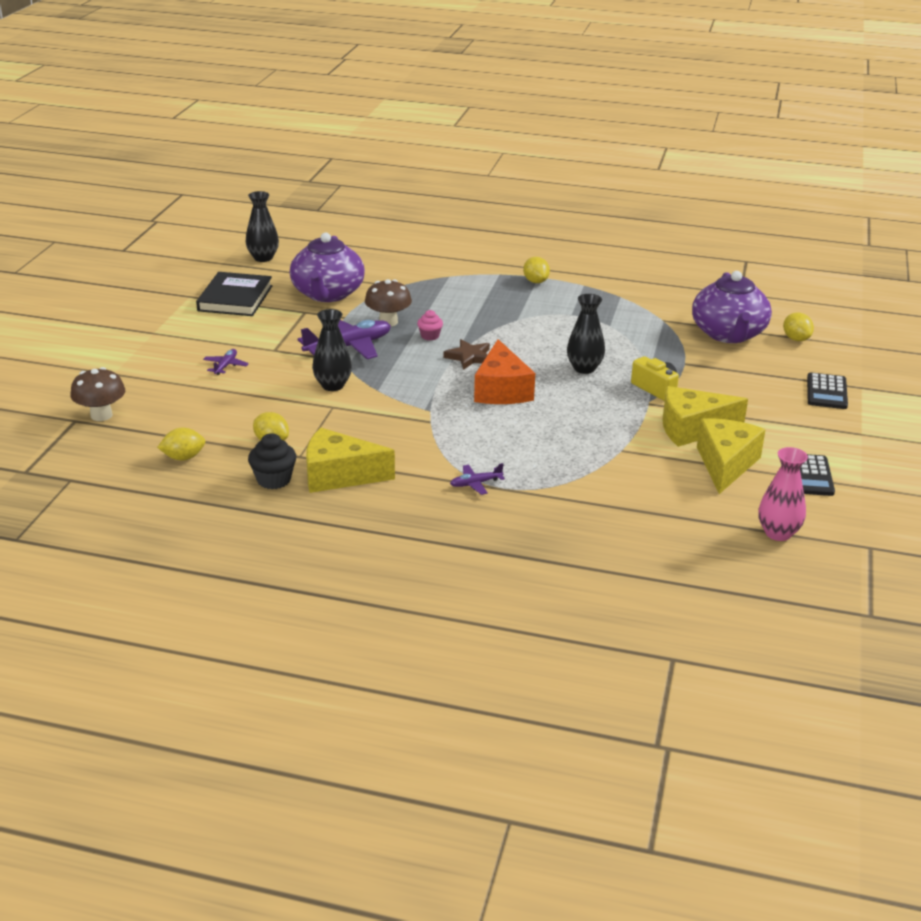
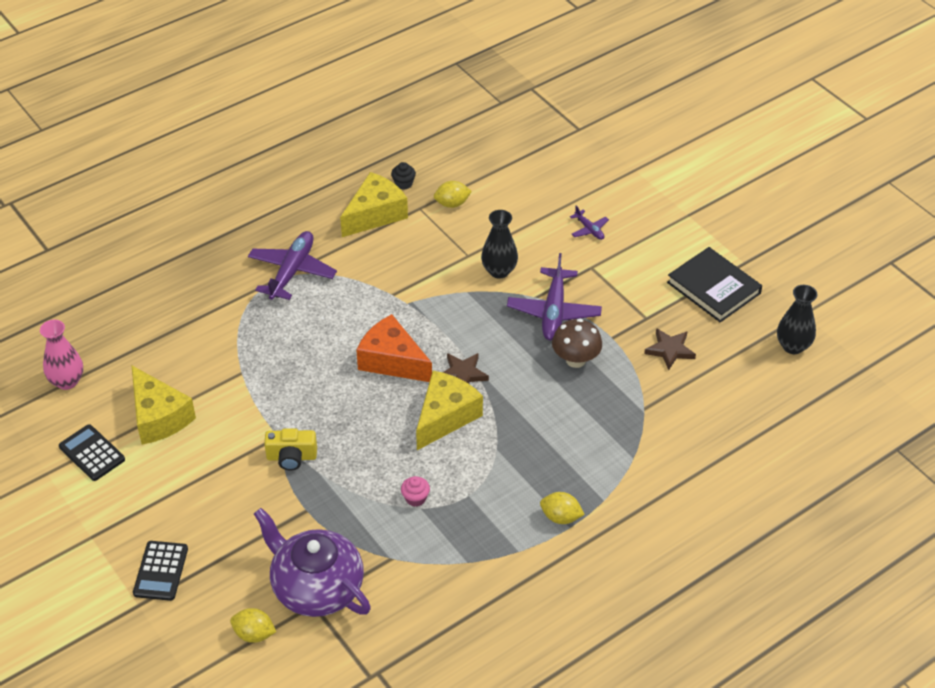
camera: 130 degrees right, 15 degrees up
brown mushroom [70,367,125,421] -> none
yellow lemon [157,428,205,461] -> none
black cupcake [248,433,296,489] -> black cupcake [391,162,416,190], size x0.65
purple teapot [290,232,365,302] -> brown star [644,328,696,370]
pink cupcake [417,310,443,340] -> pink cupcake moved to [401,476,430,507]
purple plane [450,463,505,495] -> purple plane [248,231,337,300], size x2.07
black vase [567,294,605,374] -> none
yellow cheese [662,386,748,447] -> yellow cheese moved to [416,371,483,450]
black calculator [807,372,848,409] -> black calculator turned 135 degrees counterclockwise [133,541,188,601]

